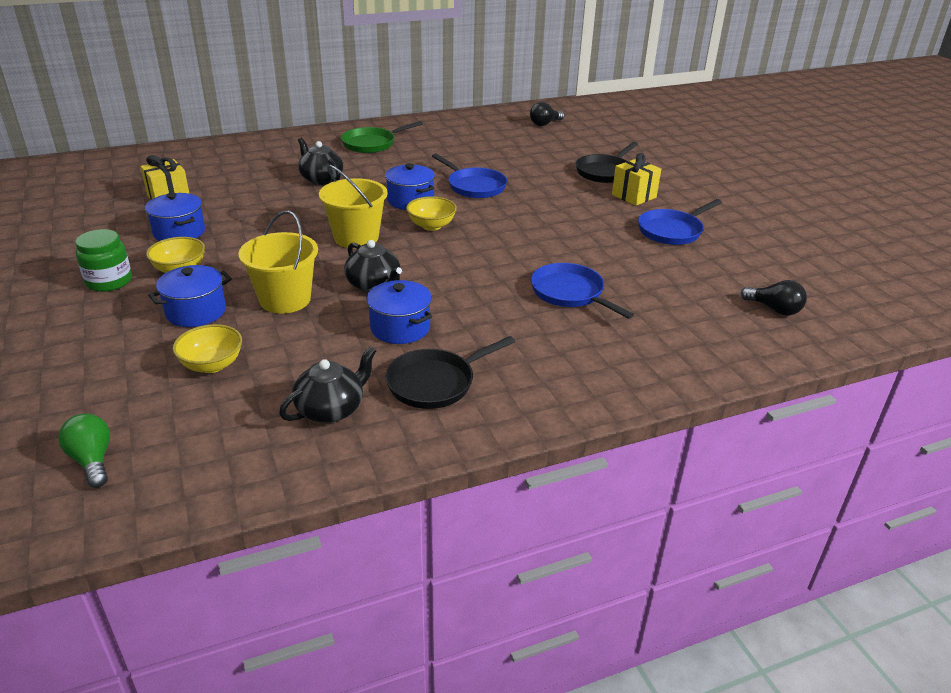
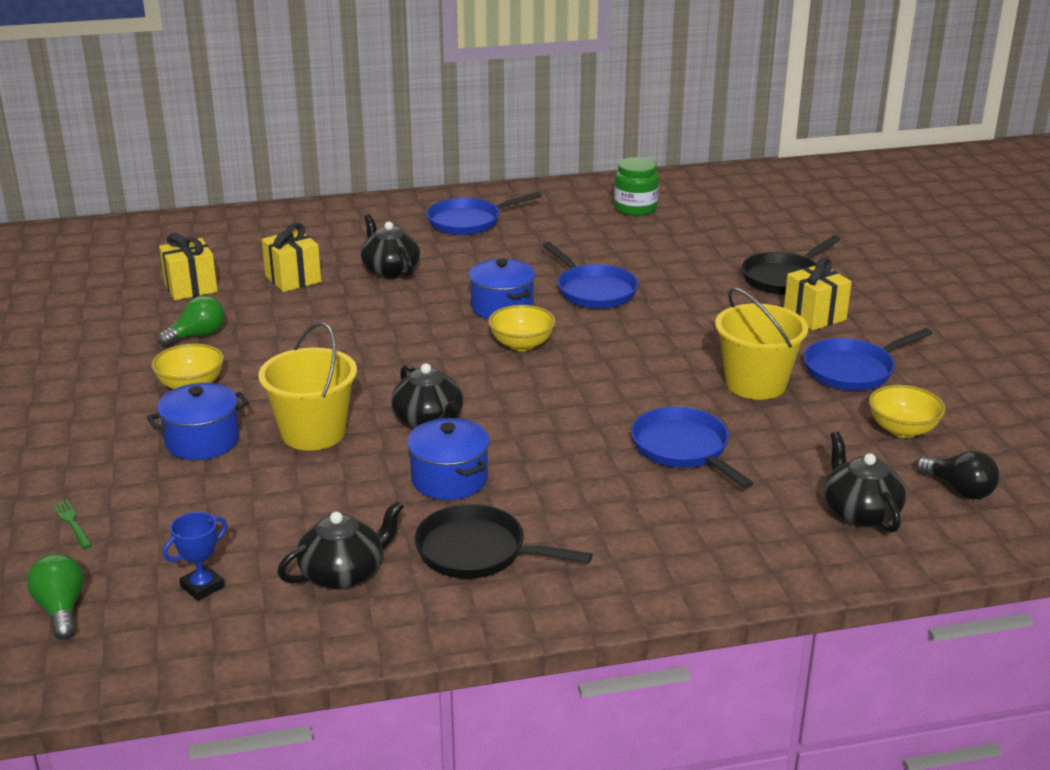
camera: 10 degrees right, 5 degrees down
green jar [75,229,132,292] -> green jar moved to [614,157,659,216]
blue pot [145,193,205,241] -> green light bulb [157,296,225,347]
yellow bowl [173,324,242,373] -> yellow bowl moved to [869,385,946,438]
yellow bucket [319,165,388,249] -> yellow bucket moved to [715,287,808,400]
green pan [341,121,423,153] -> blue pan [426,192,542,235]
black pan [385,336,515,409] -> black pan turned 45 degrees clockwise [414,504,593,579]
black light bulb [530,102,564,126] -> none
none -> green fork [52,500,92,549]
none -> blue trophy [163,512,227,601]
none -> yellow gift [262,223,321,292]
none -> black teapot [824,432,906,533]

